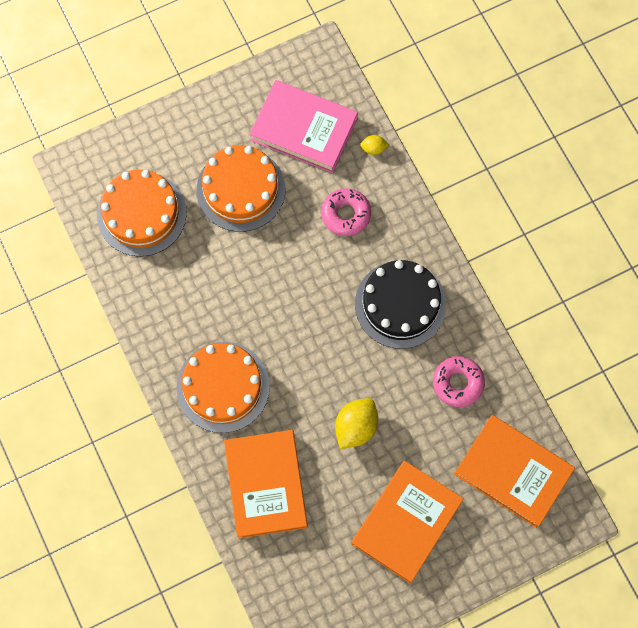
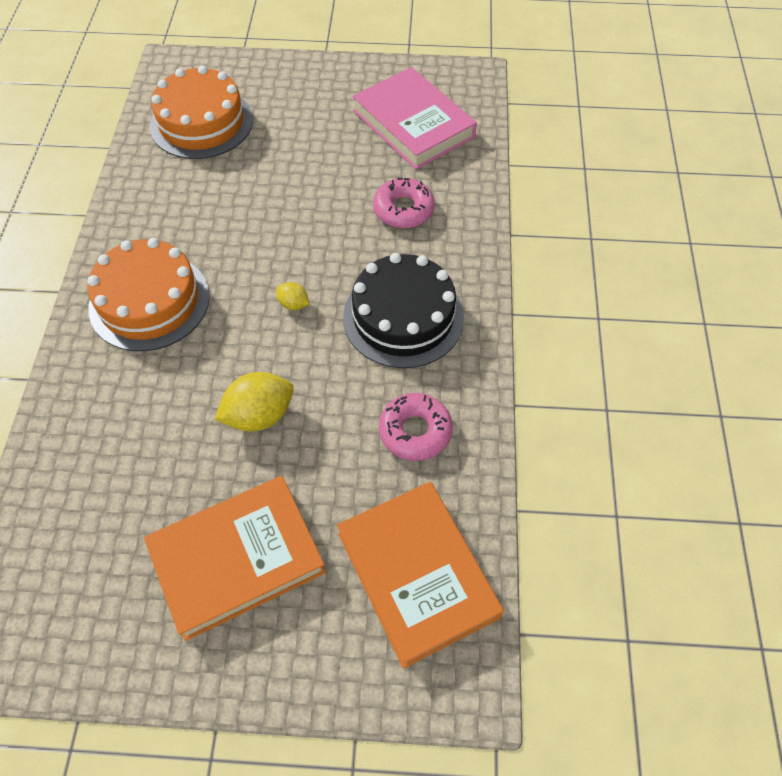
camera: 30 degrees right, 15 degrees down
orange cake [197,145,285,232] -> none
orange book [224,430,308,539] -> none
yellow lemon [360,135,389,155] -> yellow lemon moved to [276,282,310,310]

